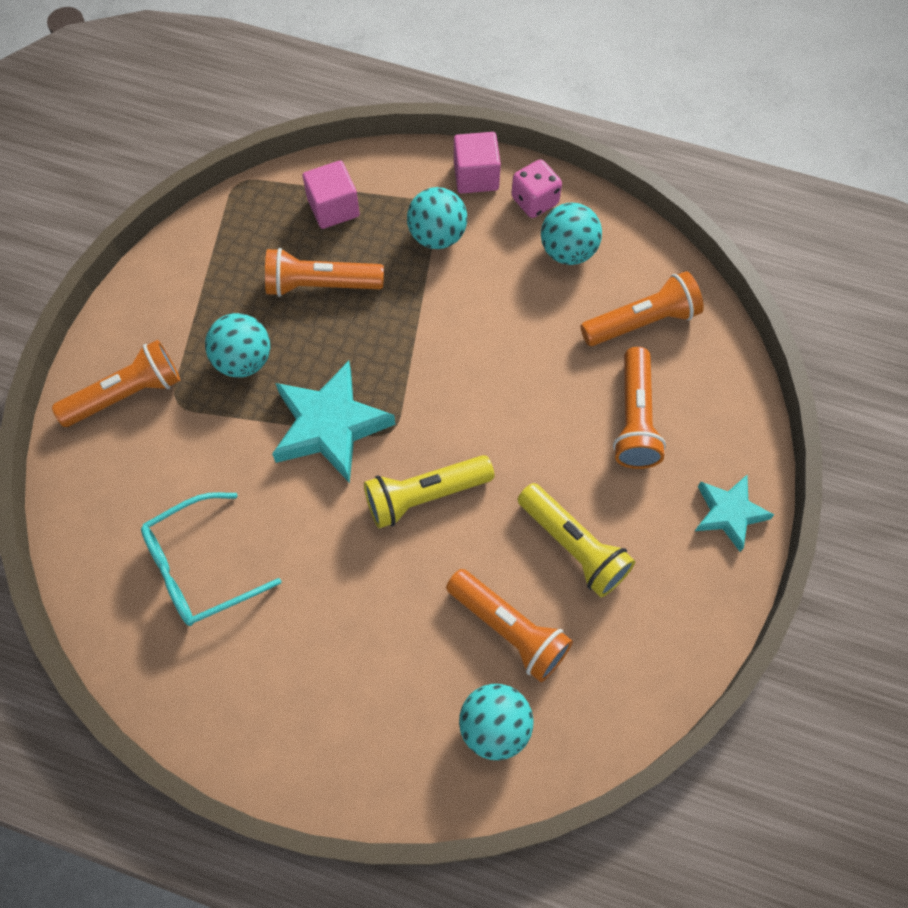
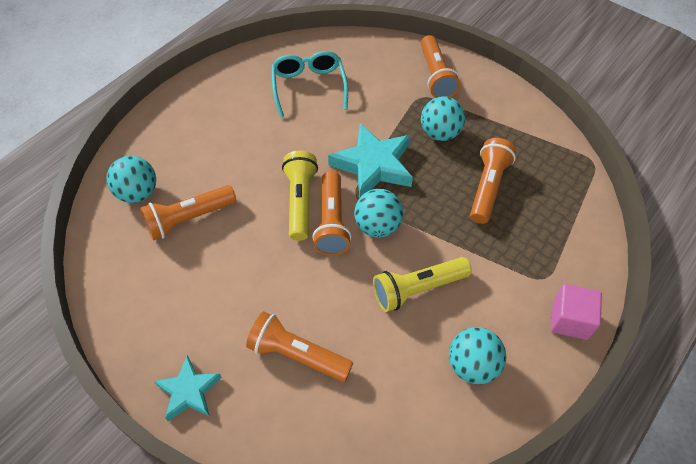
camera: 110 degrees right, 10 degrees down
pink cube [302,160,360,229] -> none
turquoise ball [407,187,467,249] -> turquoise ball moved to [354,189,403,238]
pink dice [511,159,562,218] -> none
yellow flashlight [518,483,635,597] -> yellow flashlight moved to [373,257,472,312]
orange flashlight [580,271,704,346] -> orange flashlight moved to [312,171,351,256]

